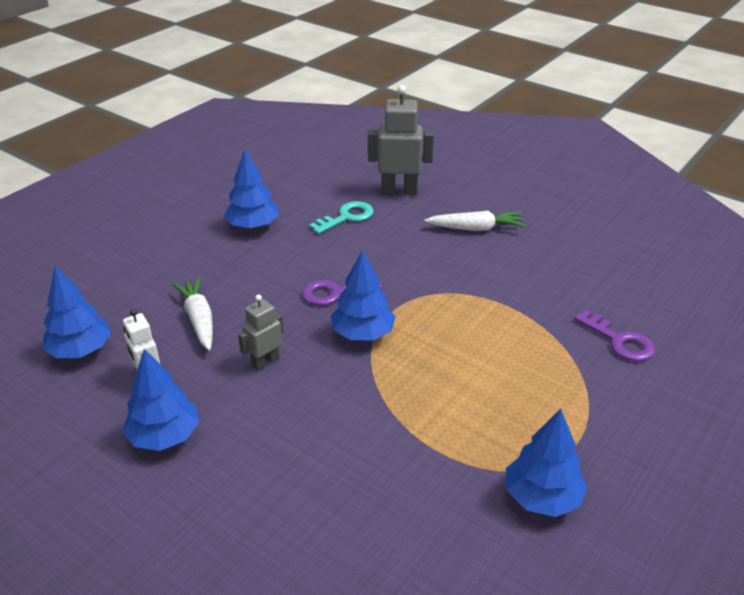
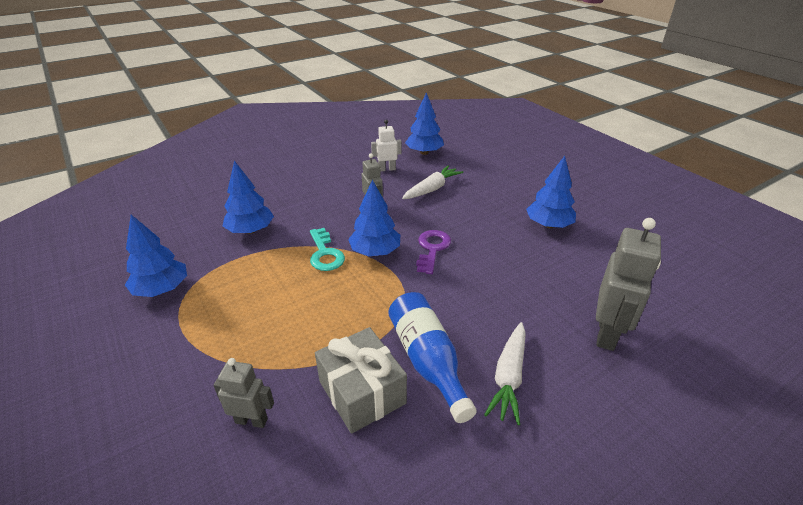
camera: 110 degrees right, 0 degrees up
blue tree [122,349,200,451] -> blue tree moved to [223,161,274,234]
white carrot [172,277,213,351] -> white carrot turned 45 degrees counterclockwise [402,165,463,199]
turquoise key [309,201,374,234] -> turquoise key moved to [310,228,345,271]
purple key [574,310,655,362] -> grey robot [214,358,274,428]
none -> grey gift [315,327,407,434]
none -> blue bottle [388,292,477,423]

